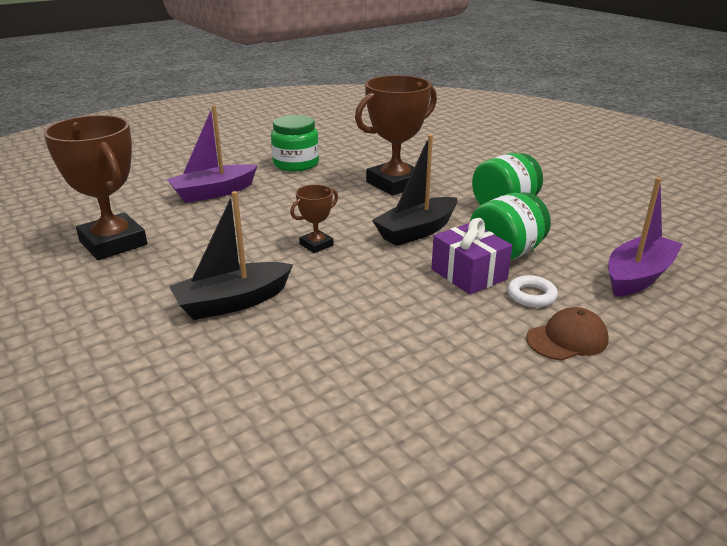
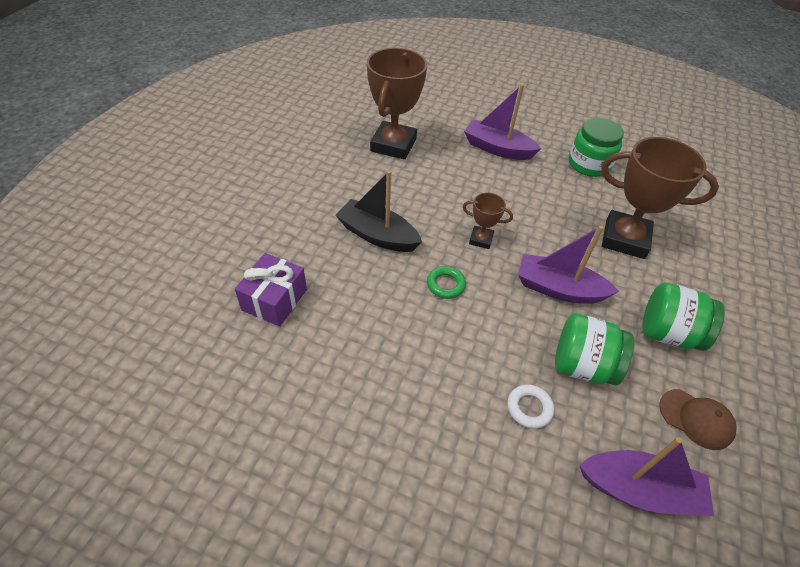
camera: 55 degrees right, 20 degrees up
black boat [372,135,457,246] -> purple boat [518,226,619,304]
purple gift [431,218,512,295] -> purple gift moved to [235,253,307,326]
brown cap [526,307,609,360] -> brown cap moved to [659,389,737,450]
none -> green ring [427,266,466,299]

